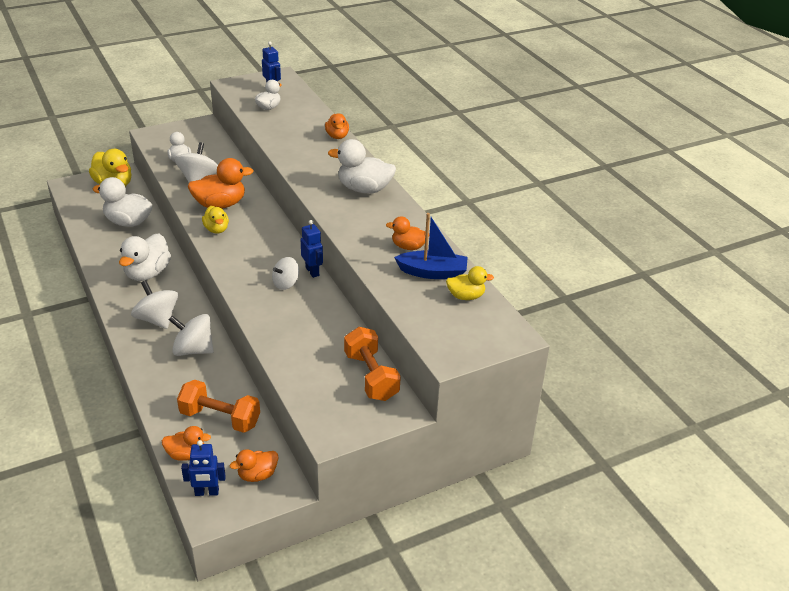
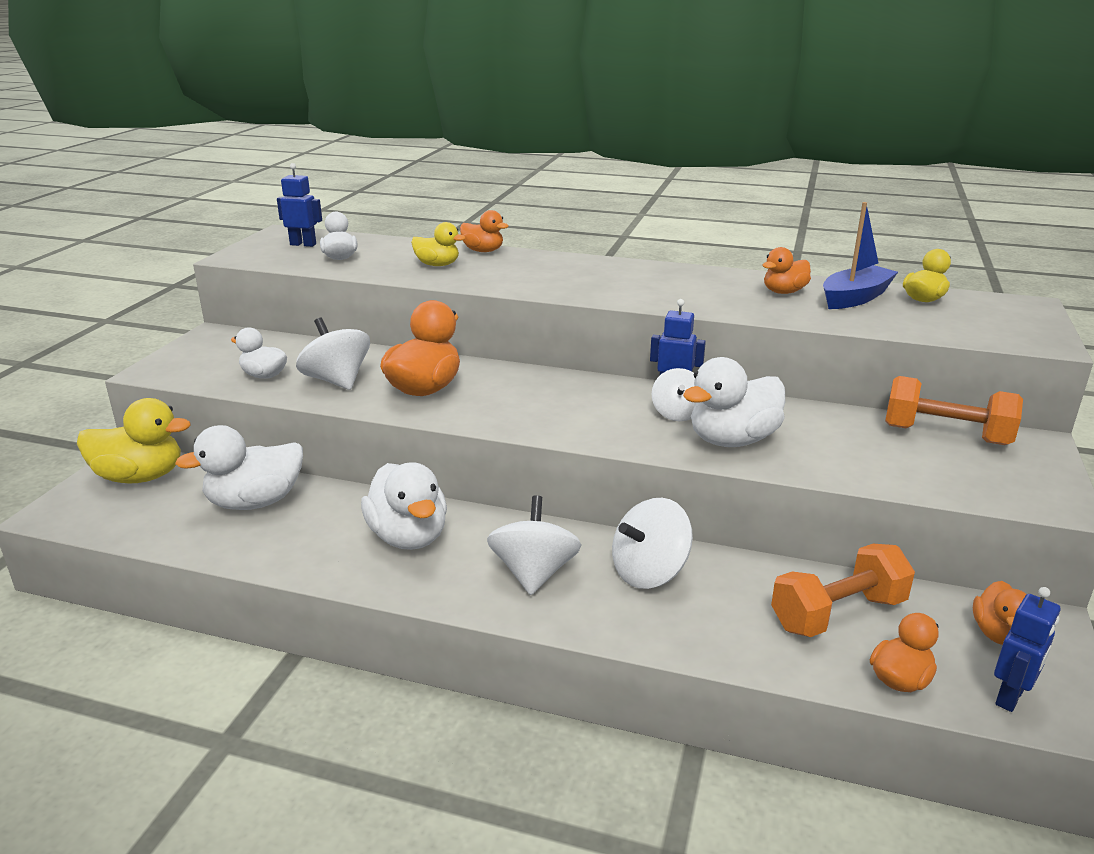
camera: 45 degrees left, 10 degrees down
white spinning top [131,280,178,329] -> white spinning top turned 90 degrees clockwise [487,495,581,595]
yellow duck [202,206,229,234] -> yellow duck moved to [411,222,466,266]
white duck [328,139,396,194] -> white duck moved to [683,357,785,447]

